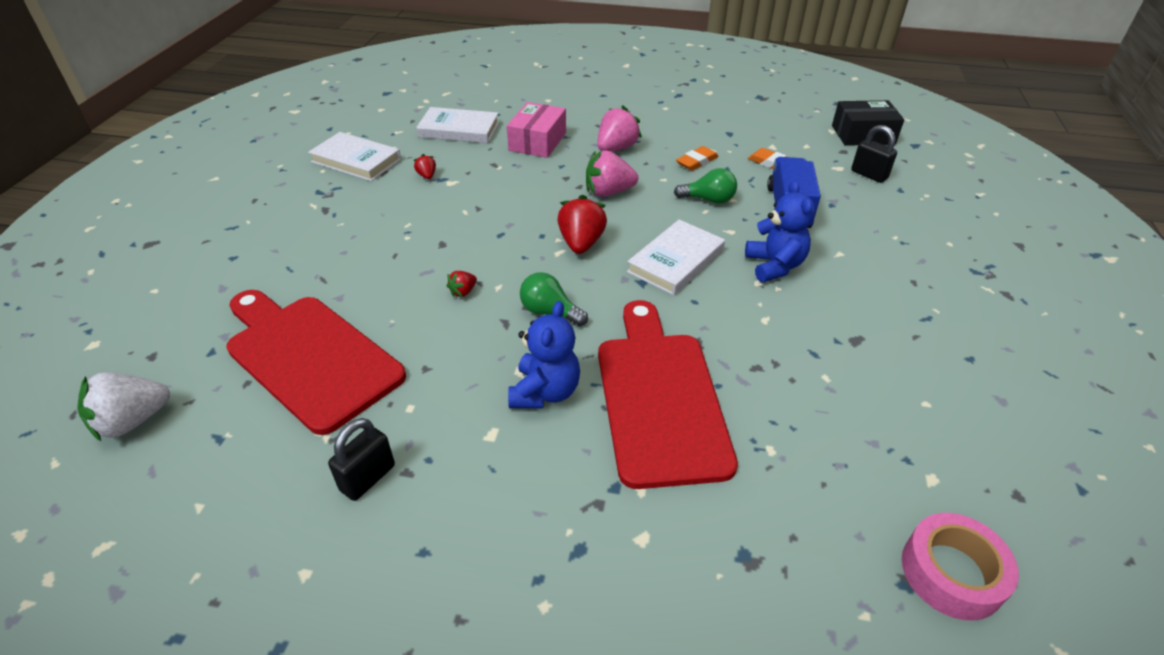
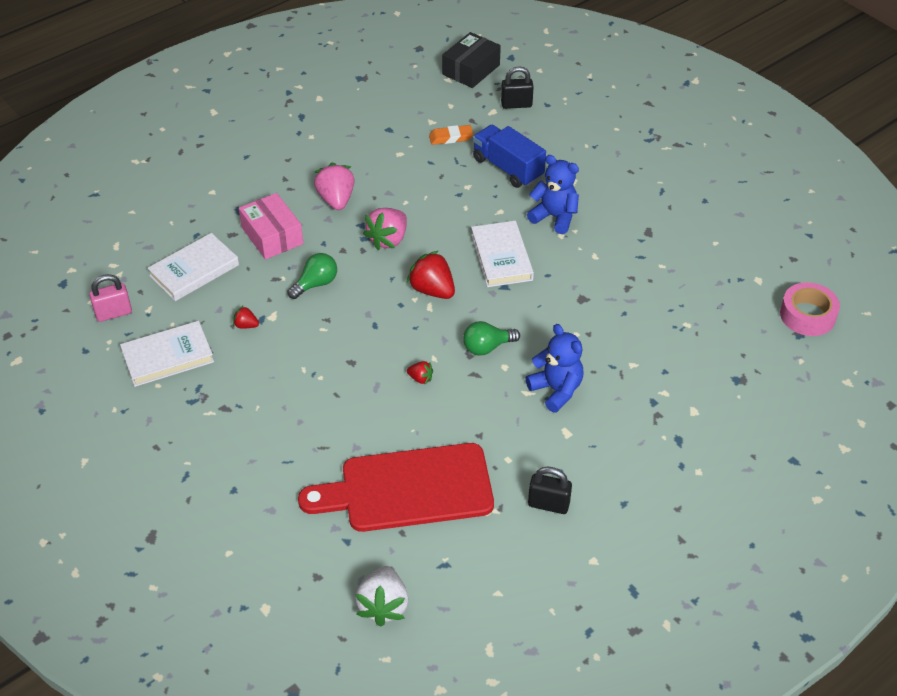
camera: 50 degrees left, 5 degrees up
black padlock [328,418,395,501] -> black padlock turned 60 degrees counterclockwise [528,467,572,514]
red strawberry [447,271,477,297] -> red strawberry turned 60 degrees counterclockwise [407,361,433,384]
red cutting board [598,300,738,489] -> none
green light bulb [674,168,737,204] -> green light bulb moved to [288,253,337,299]
orange eraser [676,146,719,171] -> none
none -> pink padlock [89,274,132,322]

